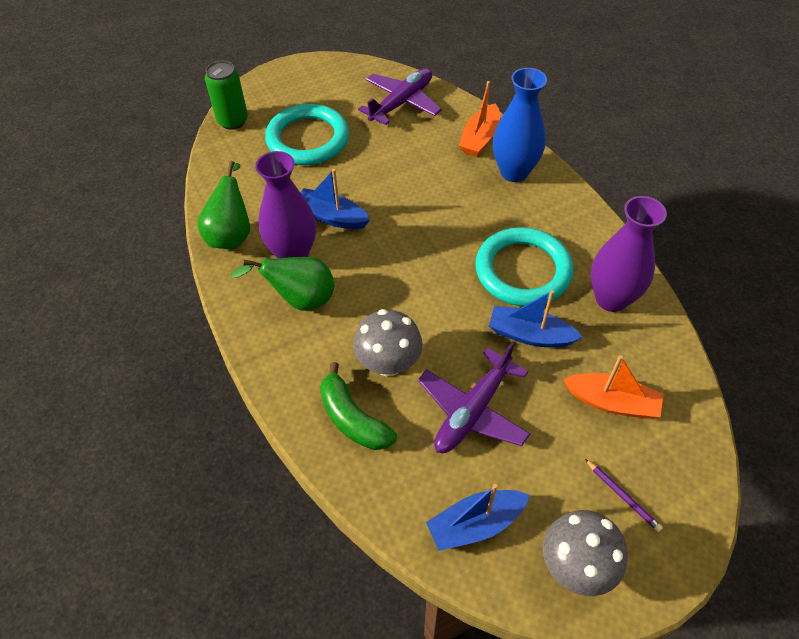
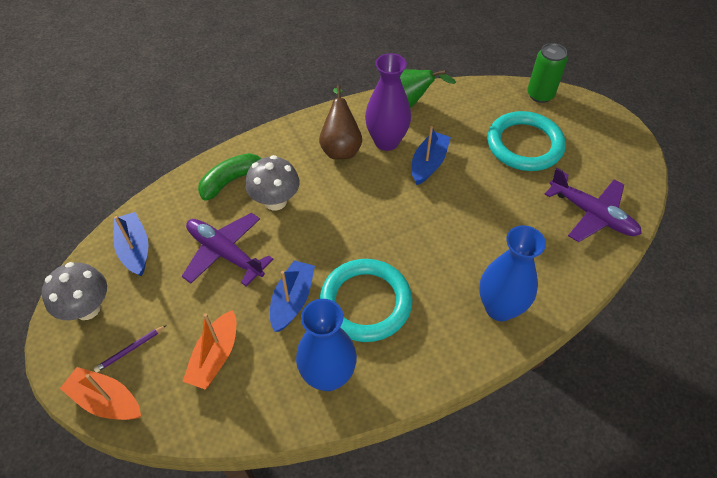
camera: 90 degrees right, 0 degrees up
green pear [231,257,334,311] -> brown pear [319,85,362,159]
orange boat [459,81,500,157] -> orange boat moved to [60,367,141,420]
purple vase [591,196,667,312] -> blue vase [296,299,357,391]

